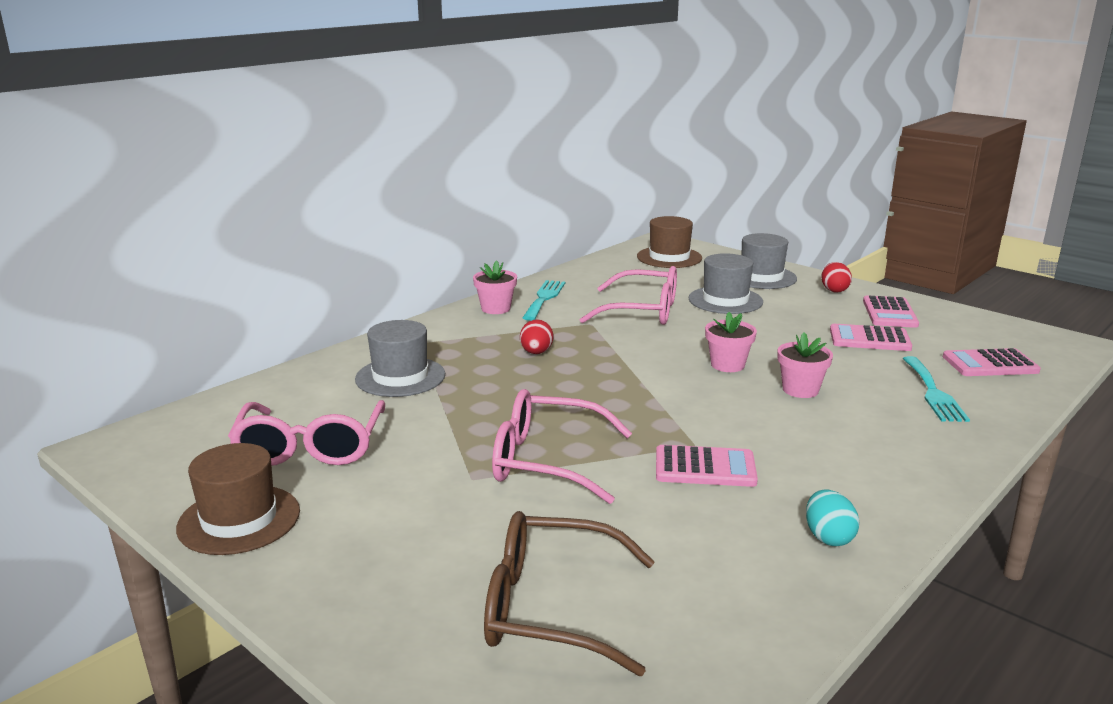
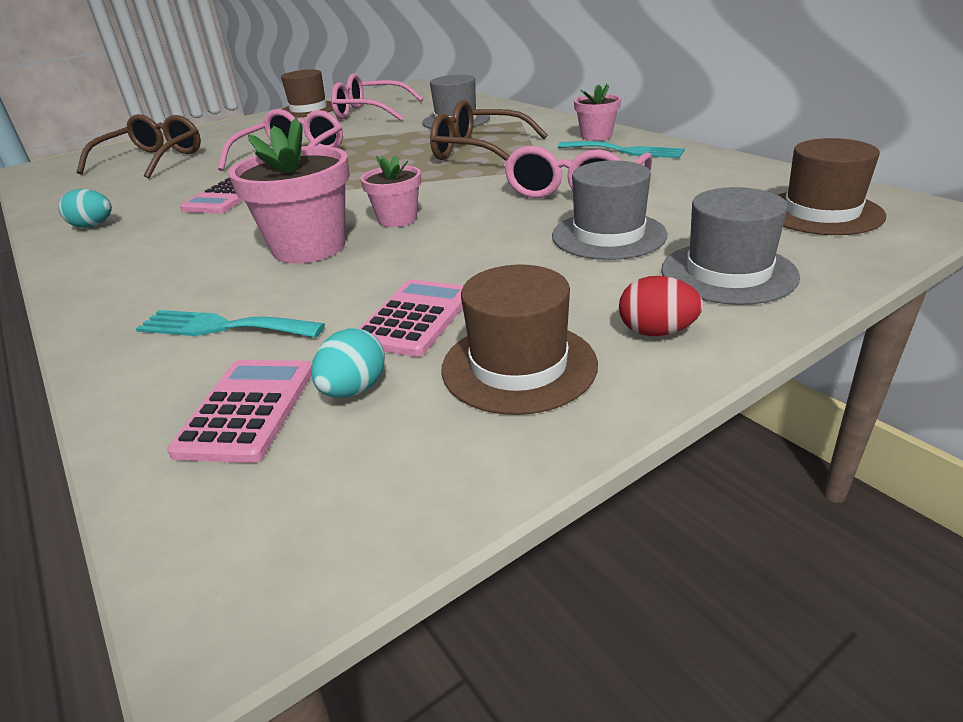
camera: 105 degrees right, 10 degrees up
red egg [520,319,553,354] -> brown glasses [430,100,547,161]
pink flower pot [778,332,833,398] -> pink flower pot [228,118,350,263], size x1.75
pink calculator [863,295,919,328] -> brown hat [441,265,598,415]
none -> turquoise egg [311,328,385,398]

